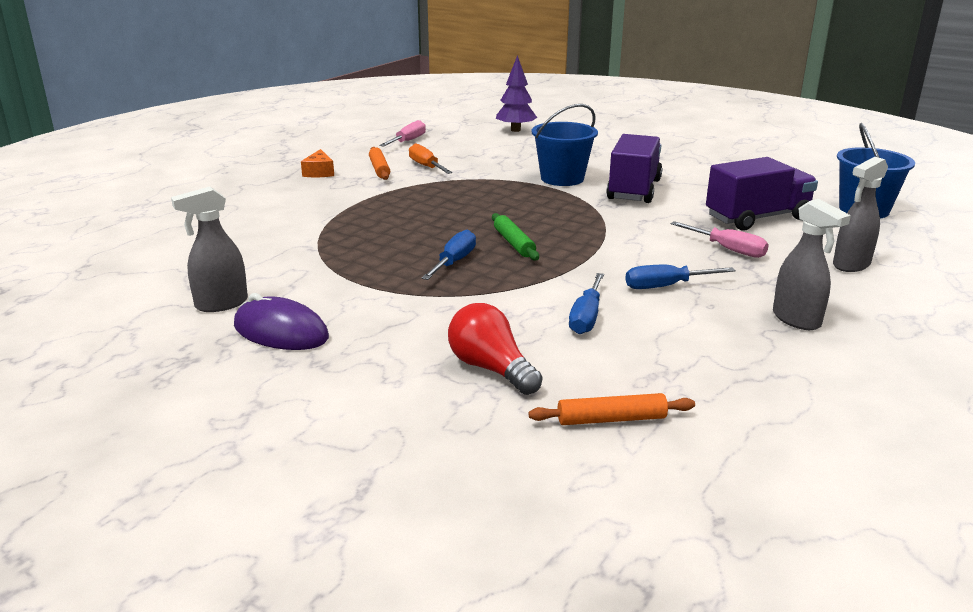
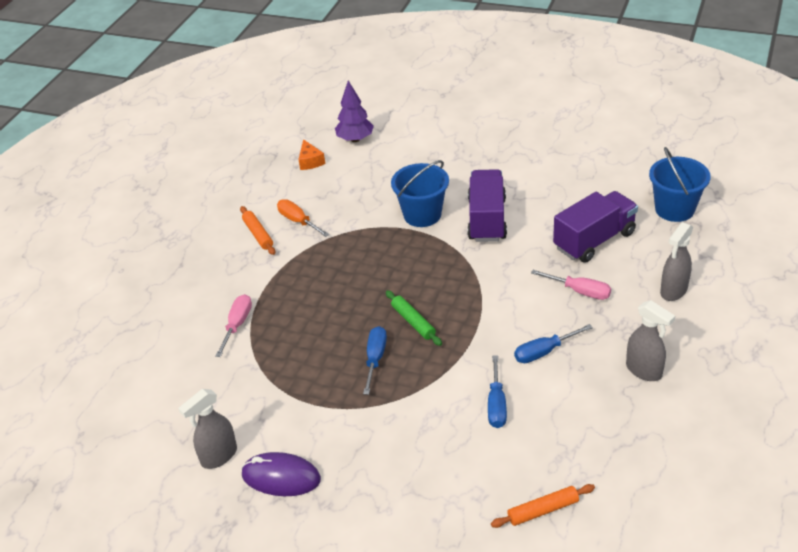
camera: 10 degrees left, 15 degrees up
orange cheese [301,149,334,177] -> orange cheese moved to [298,139,325,170]
pink screwdriver [379,120,426,147] -> pink screwdriver moved to [215,294,252,357]
red light bulb [448,303,543,395] -> none

